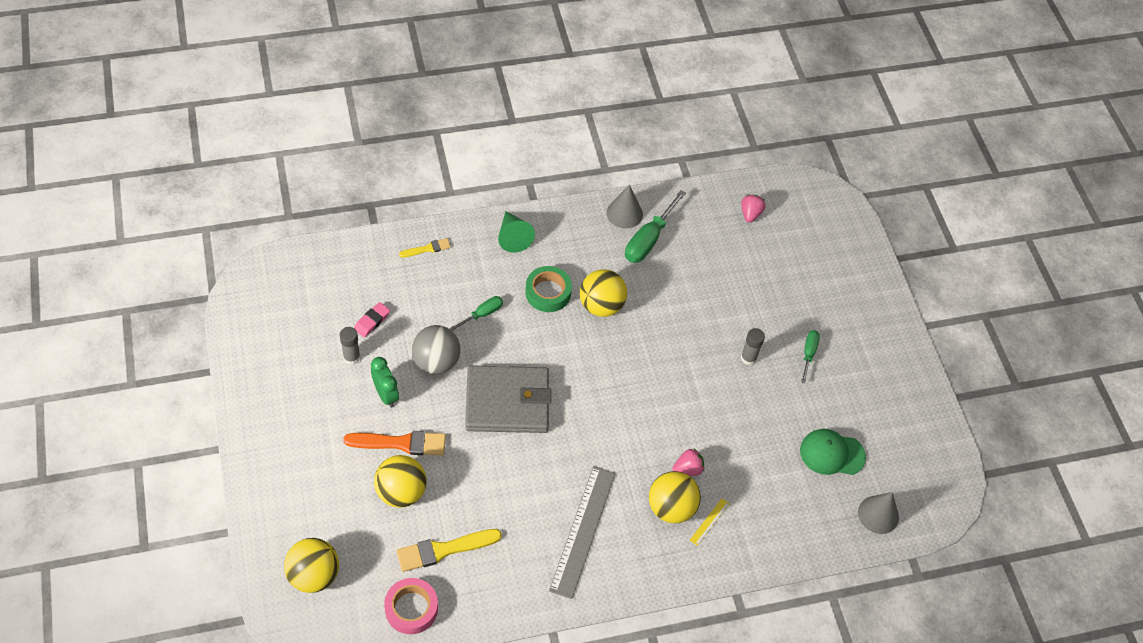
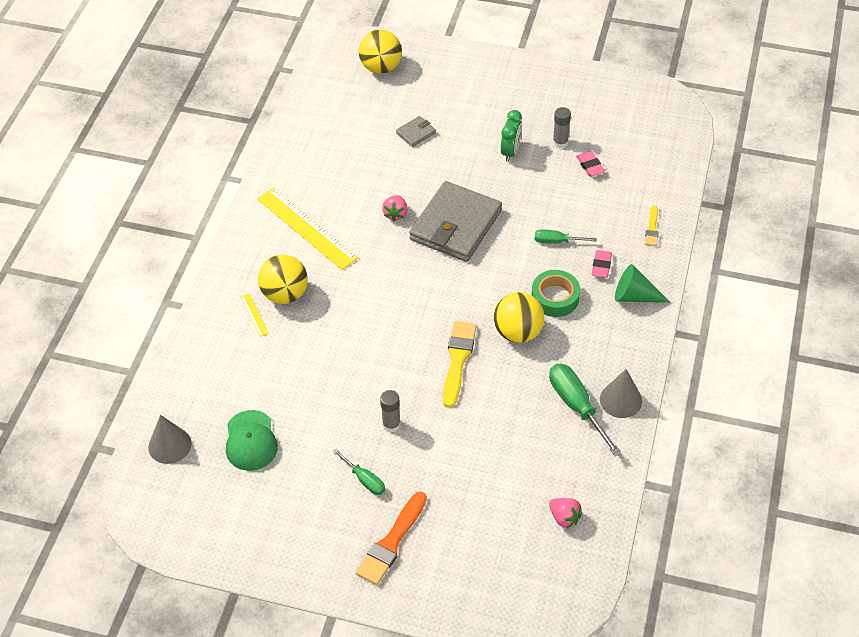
camera: 125 degrees right, 5 degrees down
orange brush [343,431,446,456] -> orange brush moved to [356,491,427,585]
green clock [371,357,399,408] -> green clock turned 75 degrees counterclockwise [501,110,522,162]
yellow ball [374,455,427,508] -> grey wallet [396,116,436,147]
pink tape [384,578,438,634] -> none
yellow brush [397,529,502,572] -> yellow brush moved to [443,321,477,408]
grey ball [411,325,461,374] -> none
green screwdriver [450,296,503,331] -> green screwdriver turned 105 degrees clockwise [535,229,597,244]
grey ruler [549,466,616,599] -> yellow ruler [257,188,359,270]
pink strawberry [672,449,704,476] -> pink strawberry moved to [382,195,408,221]
green cap [800,429,866,475] -> green cap turned 135 degrees clockwise [226,410,278,471]
none -> pink eraser [592,250,612,278]

